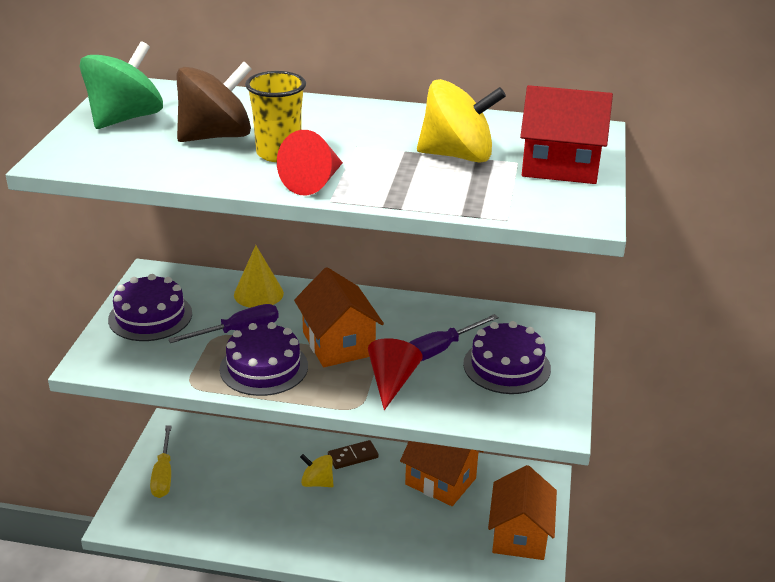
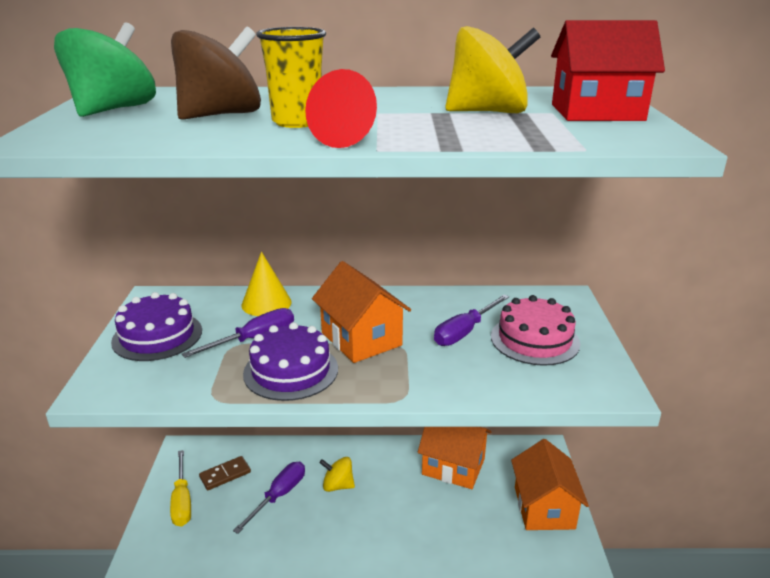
camera: 10 degrees left, 5 degrees down
brown domino [328,440,379,469] -> brown domino moved to [199,456,251,490]
red cone [368,338,423,410] -> none
purple cake [463,321,551,394] -> pink cake [491,295,580,366]
none -> purple screwdriver [233,462,305,534]

